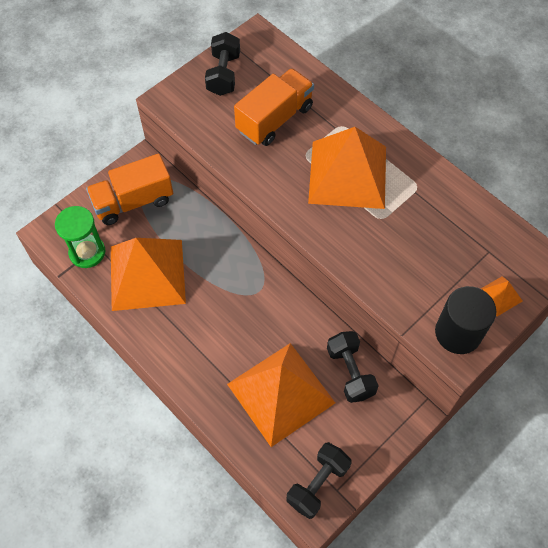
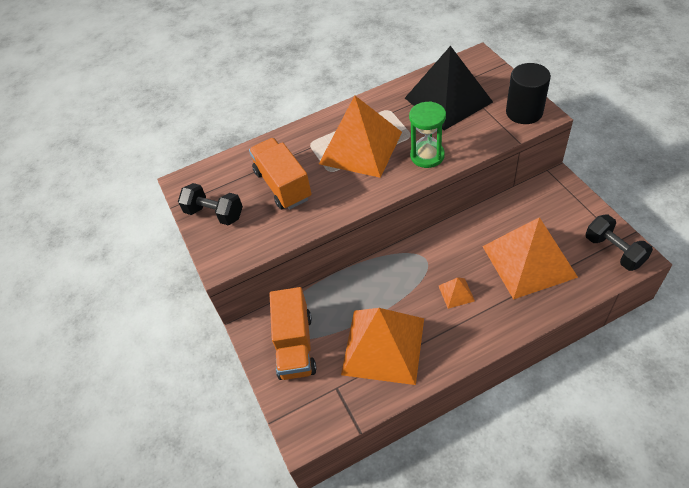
camera: 65 degrees left, 10 degrees down
green hourglass [55,206,105,268] -> green hourglass moved to [409,101,446,168]
black dumbbell [327,331,379,403] -> none
orange pyramid [481,276,522,316] -> orange pyramid moved to [439,277,475,309]
none -> black pyramid [405,46,493,130]

